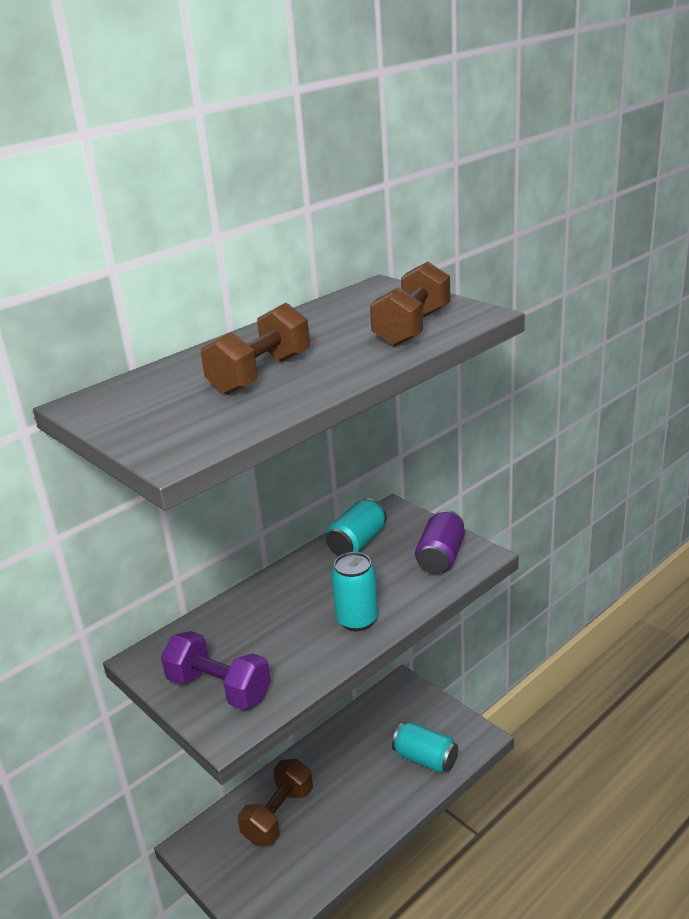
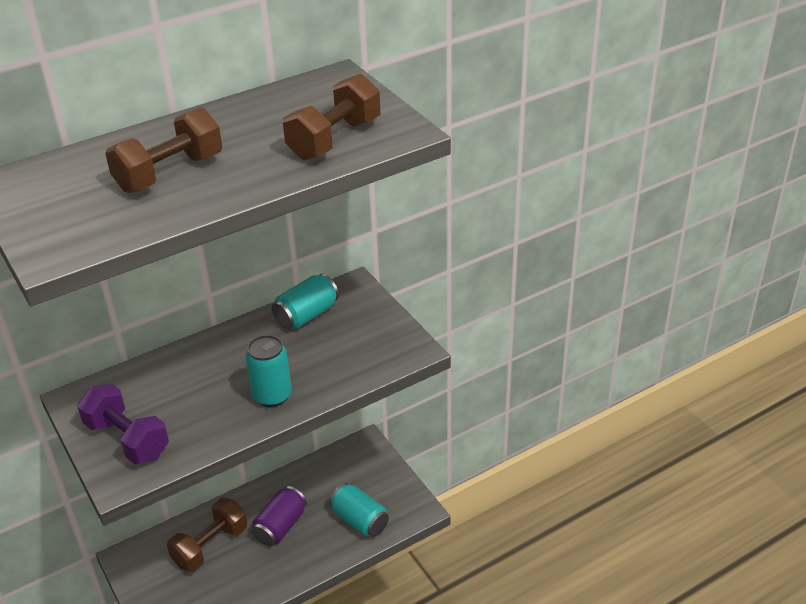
camera: 10 degrees right, 10 degrees up
purple can [415,510,465,574] -> purple can moved to [251,486,307,546]

